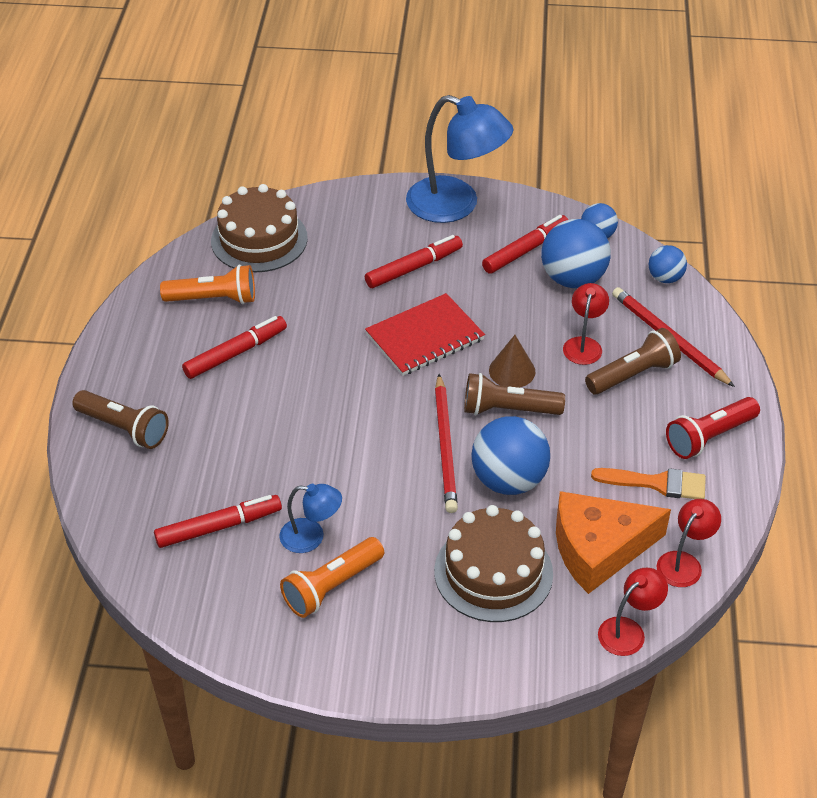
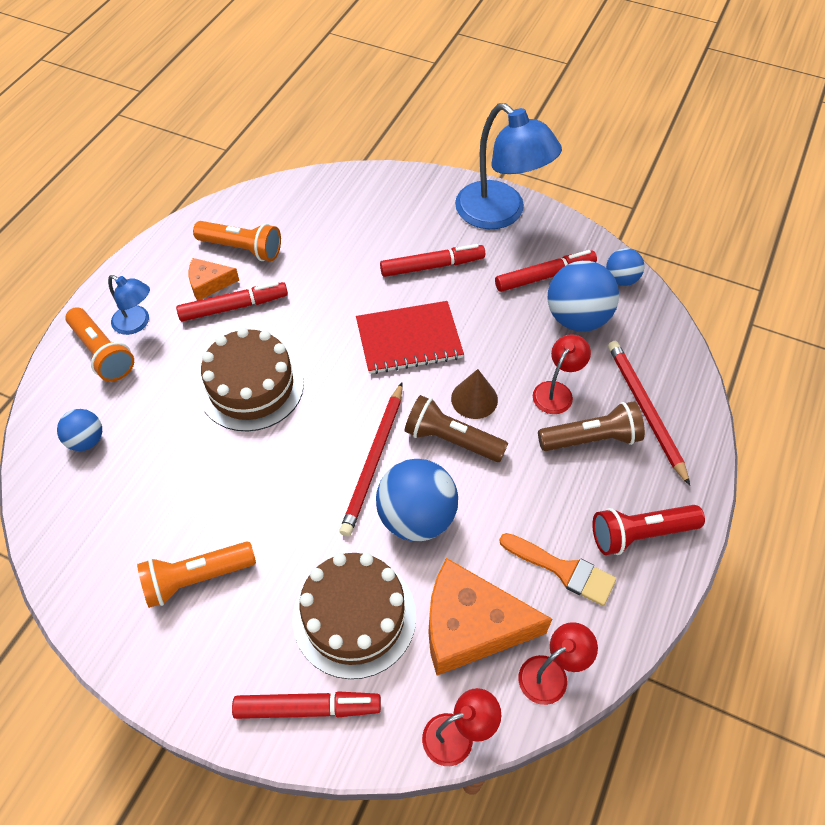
camera: 20 degrees right, 10 degrees up
brown flashlight [72,390,169,449] -> orange flashlight [65,307,134,382]
red marker [154,495,282,548] -> red marker moved to [232,691,381,719]
brown cake [211,184,308,272] -> brown cake moved to [198,327,304,432]
blue lamp [279,484,342,553] -> blue lamp moved to [108,275,150,335]
blue ball [649,245,687,283] -> blue ball moved to [57,409,102,451]
none -> orange cheese [188,258,239,301]

